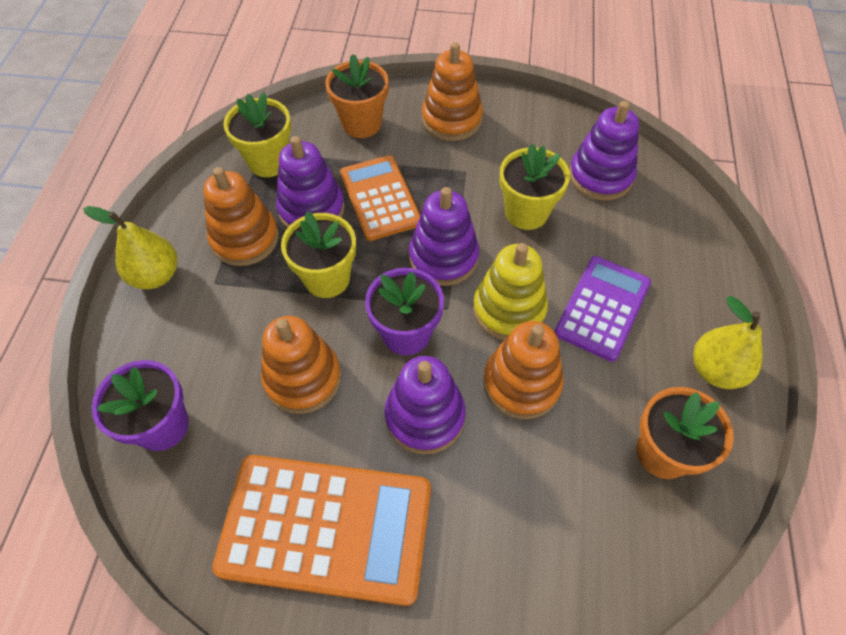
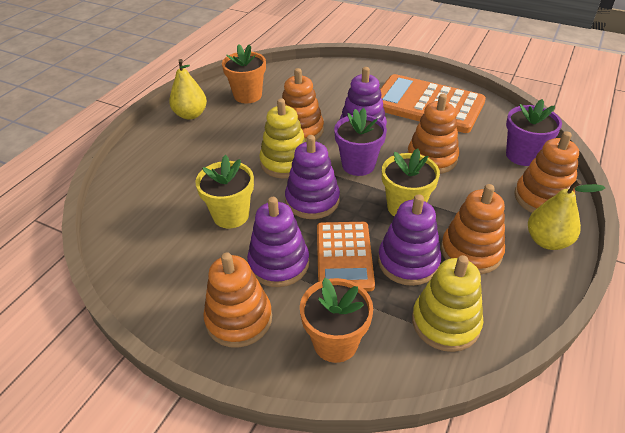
camera: 160 degrees left, 15 degrees down
yellow flower pot [223,92,291,177] -> yellow stacking toy [412,255,483,352]
purple calculator [554,256,651,362] -> none
purple stacking toy [569,101,639,200] -> purple stacking toy moved to [247,197,309,287]
none -> orange stacking toy [514,131,579,213]

